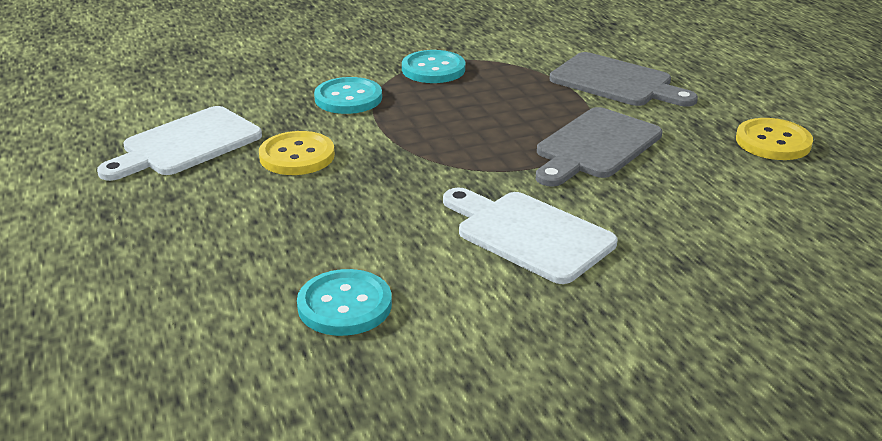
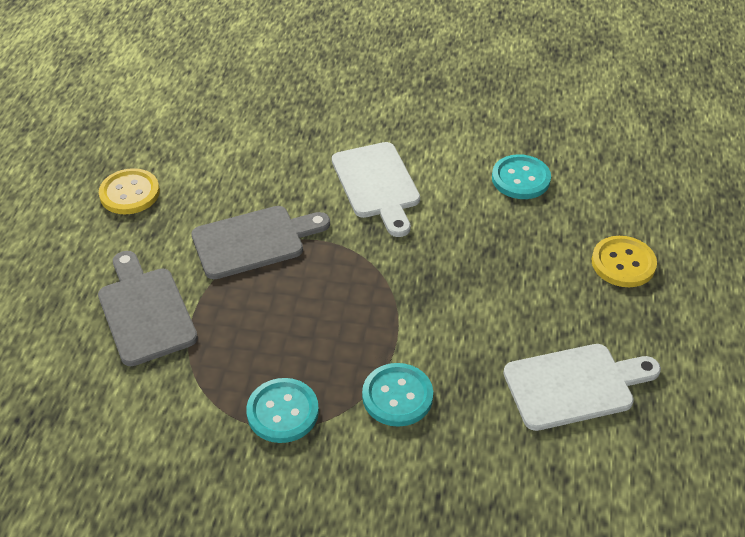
camera: 150 degrees left, 15 degrees up
yellow button [259,131,335,175] -> yellow button moved to [592,236,657,287]

